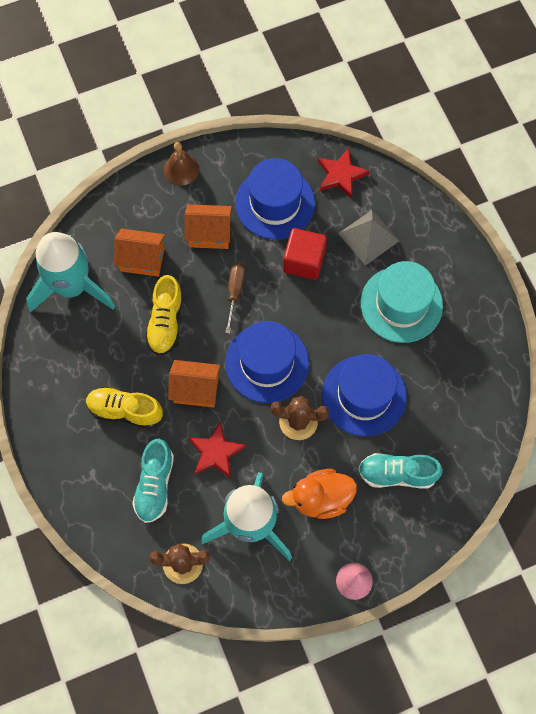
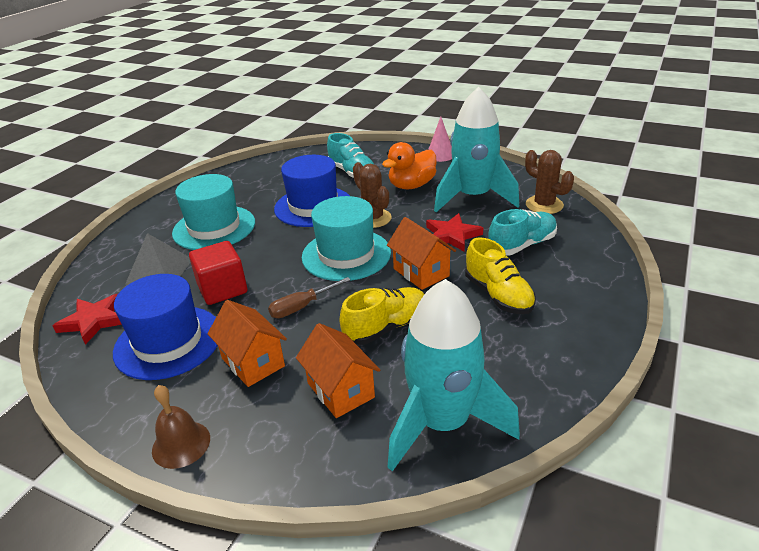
camera: 130 degrees left, 35 degrees down
blue hat [225,321,309,403] -> turquoise hat [302,196,391,281]
orange duck [282,469,357,519] -> orange duck turned 105 degrees clockwise [382,142,437,189]

